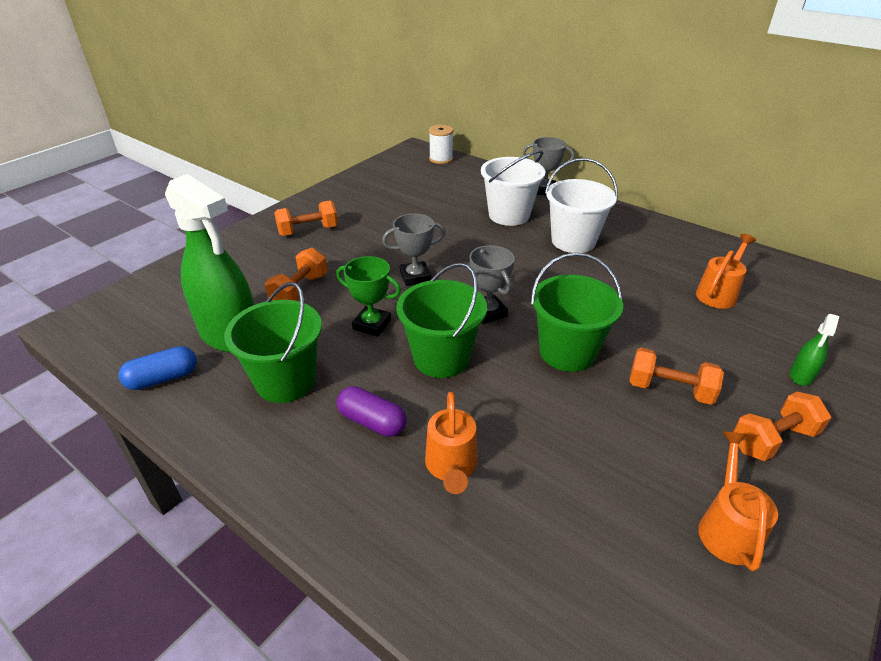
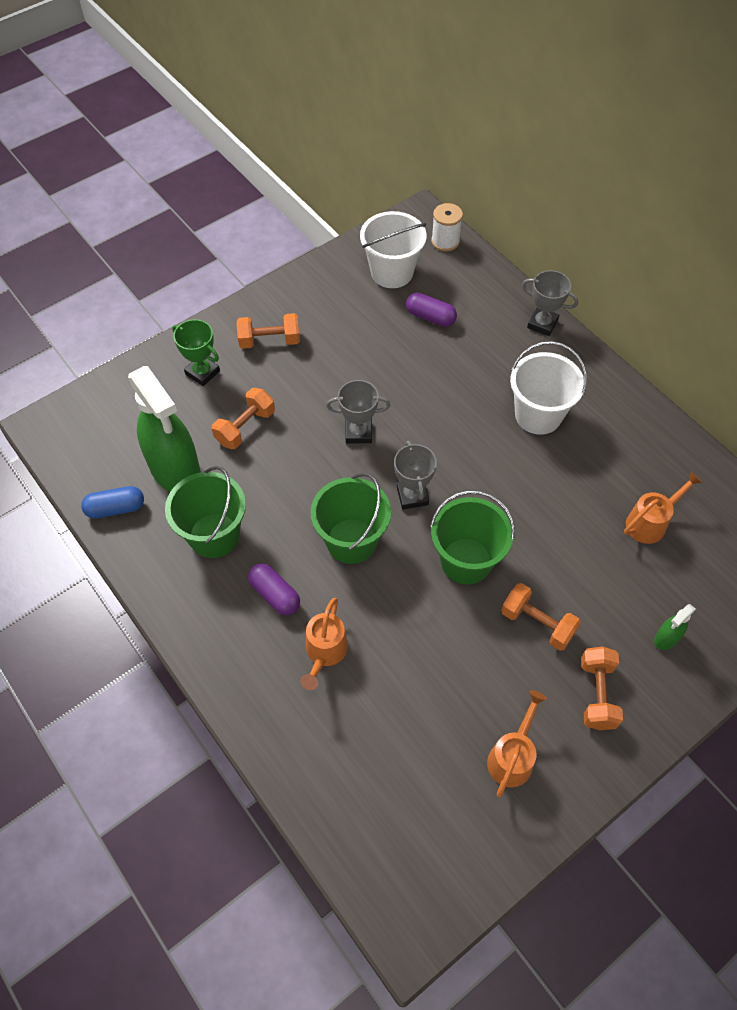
camera: 15 degrees right, 20 degrees up
green trophy [336,256,401,337] -> green trophy moved to [172,319,220,386]
white bucket [481,150,545,226] -> white bucket moved to [360,211,427,288]
orange dumbbell [733,392,832,461] -> orange dumbbell turned 75 degrees counterclockwise [581,647,623,730]
none -> purple capsule [406,293,457,327]

